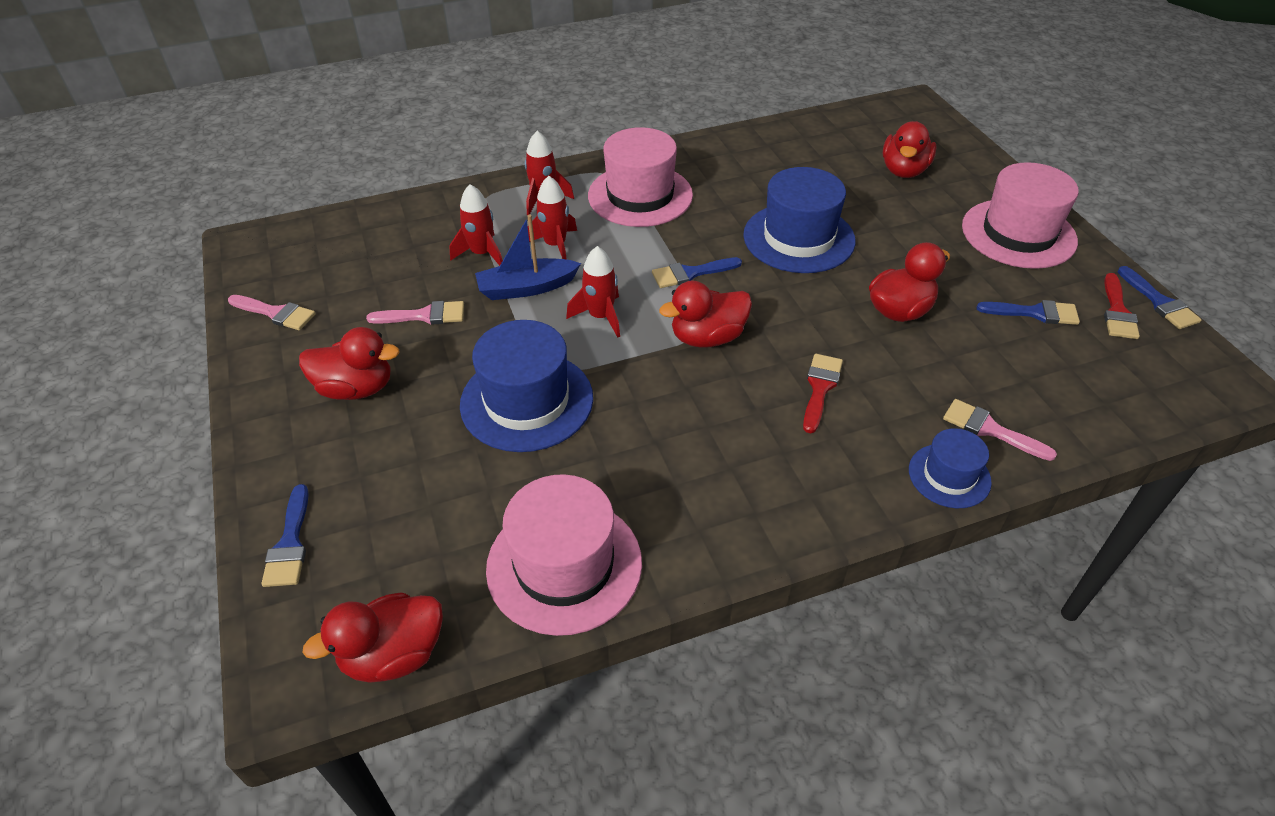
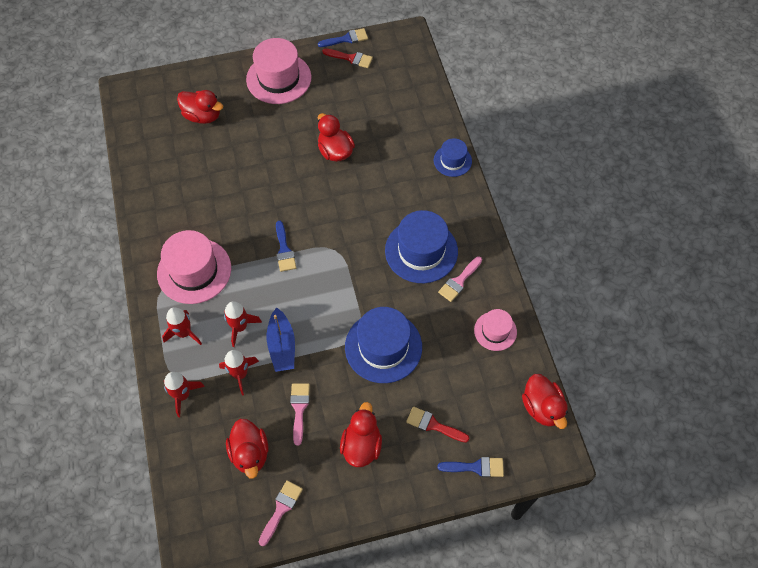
camera: 85 degrees left, 15 degrees up
pink hat [486,474,642,636] -> pink hat [474,309,517,351], size x0.56
red rocket [566,246,620,338] -> red rocket moved to [164,372,205,417]
red duck [659,281,752,348] -> red duck moved to [226,419,268,479]
blue hat [743,167,856,273] -> blue hat moved to [385,210,458,283]
red brush [803,354,843,433] -> red brush moved to [406,407,470,443]
pink brush [943,399,1057,461] -> pink brush moved to [438,256,482,302]
blue brush [976,300,1080,325] -> none

